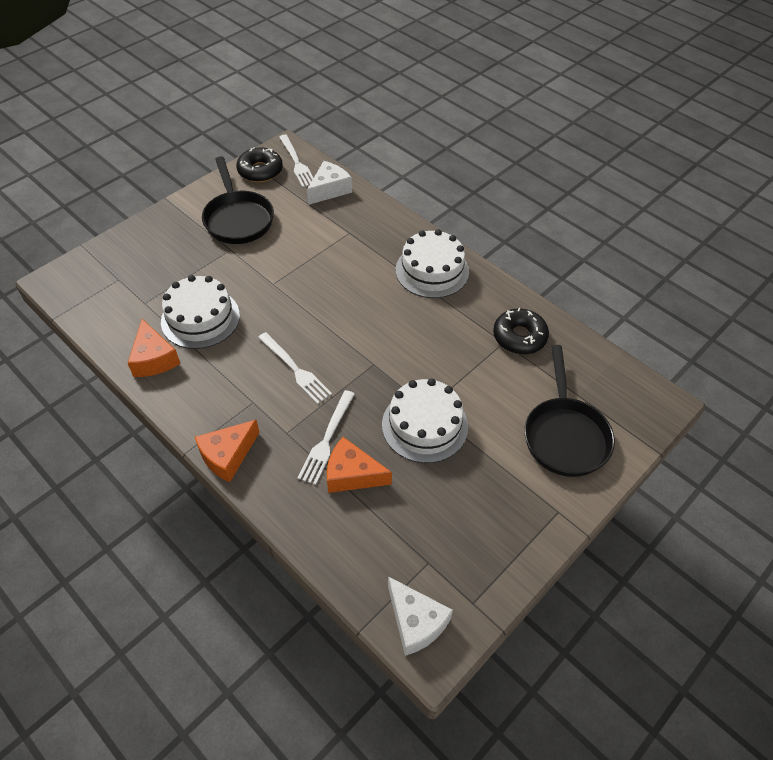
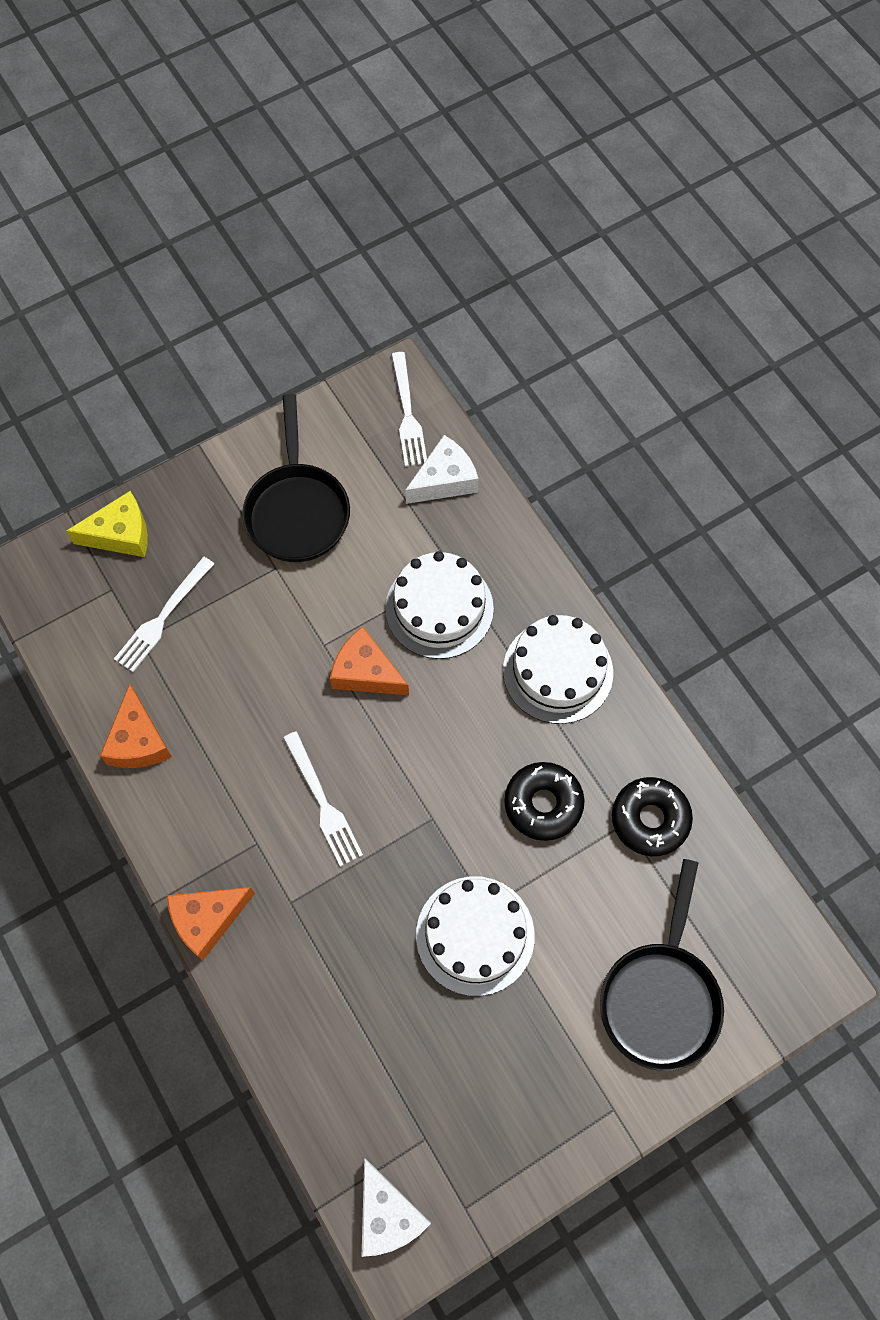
camera: 15 degrees right, 15 degrees up
white cake [161,275,240,349] -> white cake moved to [385,551,494,659]
black donut [236,147,283,182] -> black donut moved to [504,762,584,841]
white fork [298,390,355,485] -> white fork moved to [114,556,214,672]
orange cheese [327,437,392,493] -> orange cheese moved to [330,627,409,695]
none -> yellow cheese [66,491,148,557]

